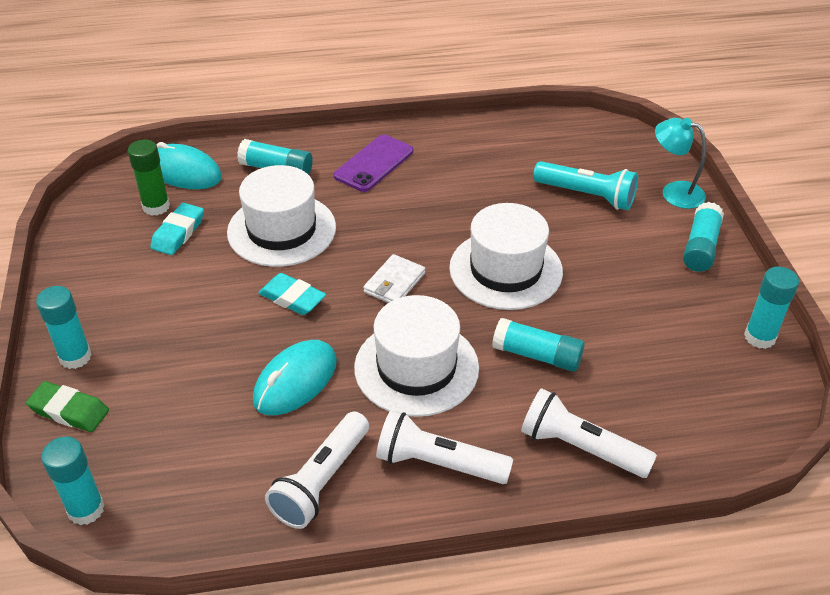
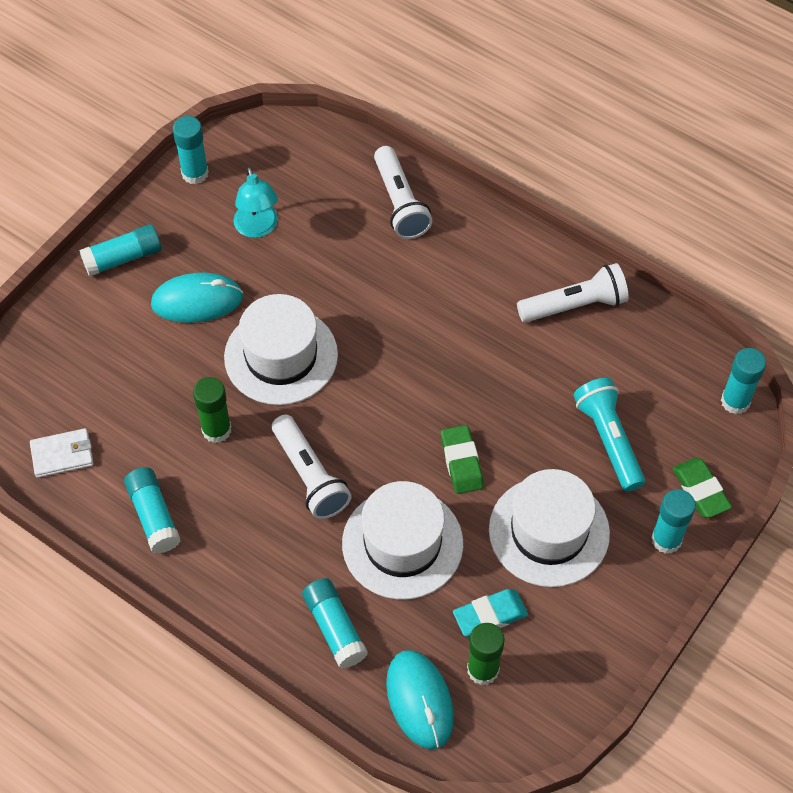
camera: 135 degrees left, 15 degrees up
turquoise mouse [253,340,337,415] -> turquoise mouse moved to [151,272,243,323]
turquoise eraser [258,273,326,315] -> green eraser [441,425,484,494]
purple phone [334,135,413,192] -> none
white hat [354,295,479,417] -> white hat moved to [489,469,610,587]
white wallet [363,254,425,303] -> white wallet moved to [30,428,94,478]
white flashlight [376,411,514,484] -> white flashlight moved to [272,415,352,519]
turquoise glue stick [492,318,585,372] -> turquoise glue stick moved to [124,467,181,554]
turquoise flashlight [533,161,638,210] -> turquoise flashlight moved to [573,378,645,492]
turquoise lamp [655,118,706,209] -> turquoise lamp moved to [234,166,278,238]
none -> green glue stick [193,377,231,443]

